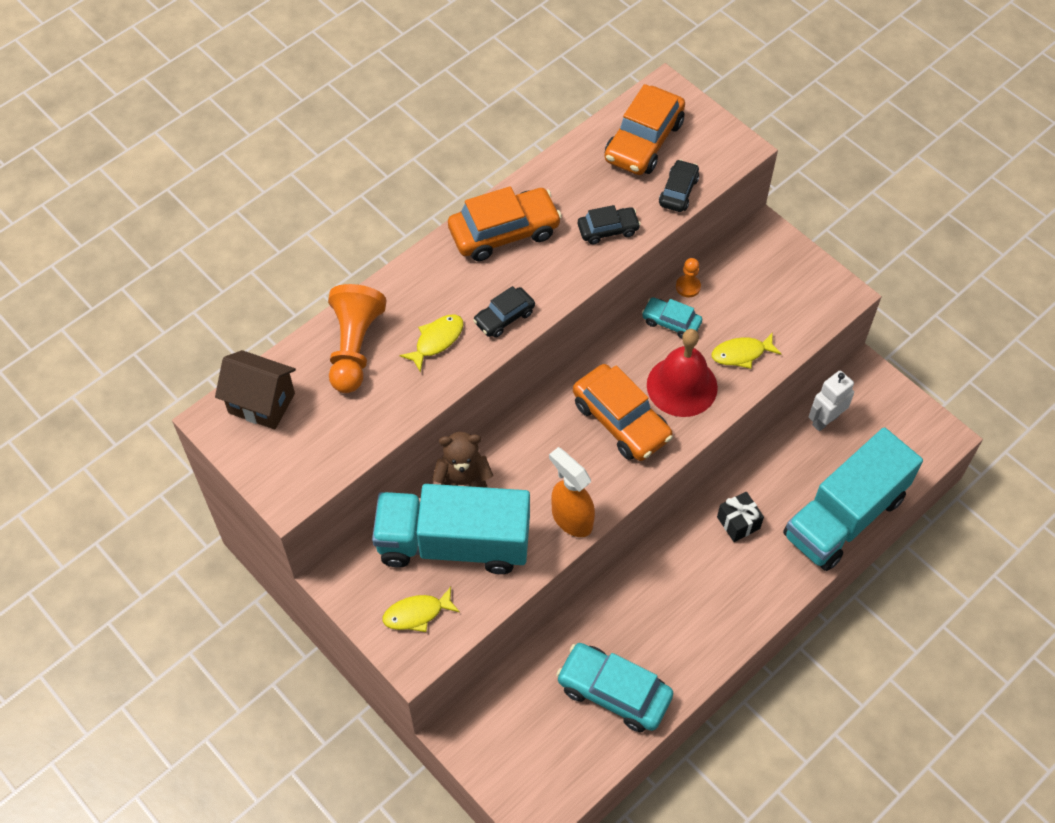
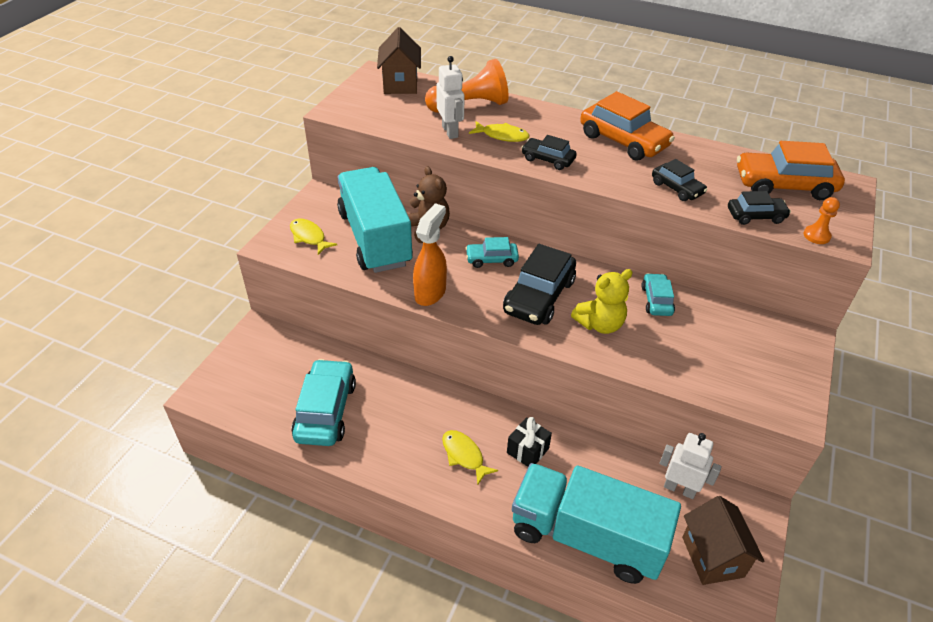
camera: 65 degrees right, 15 degrees down
orange car [573,364,673,461] -> black car [503,244,576,325]
red bell [647,329,718,417] -> yellow teddy bear [571,269,633,334]
orange pawn [676,258,701,297] -> orange pawn moved to [804,197,840,244]
yellow fish [712,332,781,369] -> yellow fish moved to [442,430,498,485]
none -> white robot [436,56,465,139]
none -> turquoise car [465,237,519,268]
none -> brown house [682,496,765,585]

